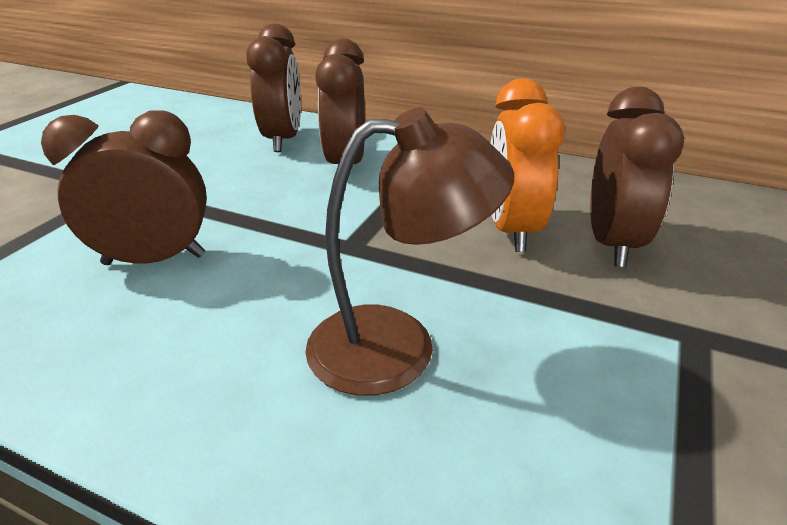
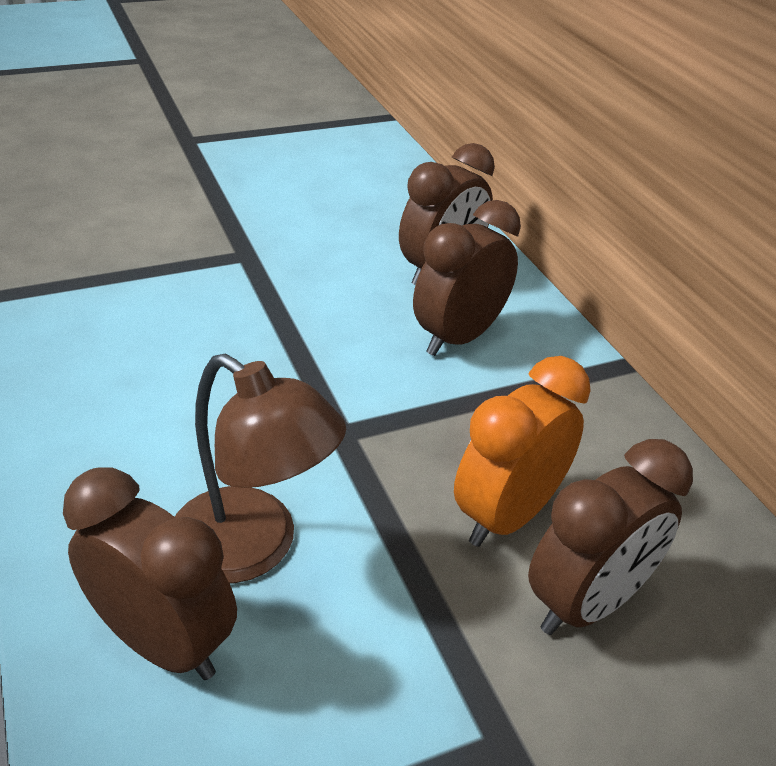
camera: 40 degrees right, 5 degrees up
brown clock [41,110,207,265] -> brown clock moved to [63,467,237,680]

